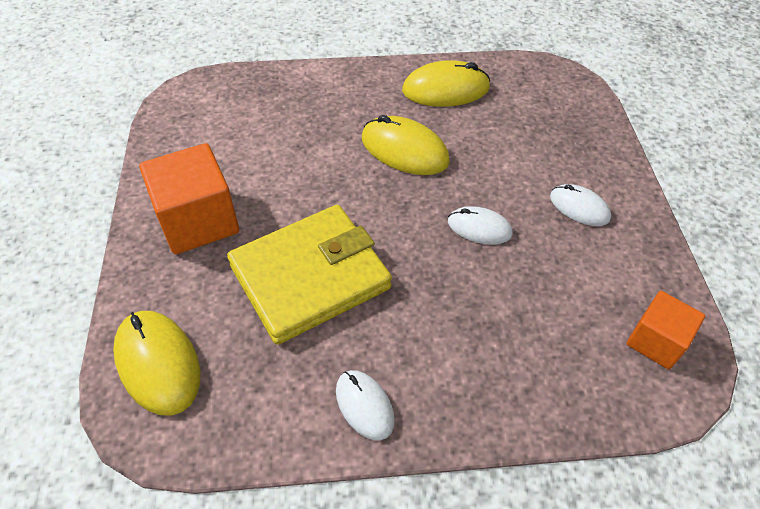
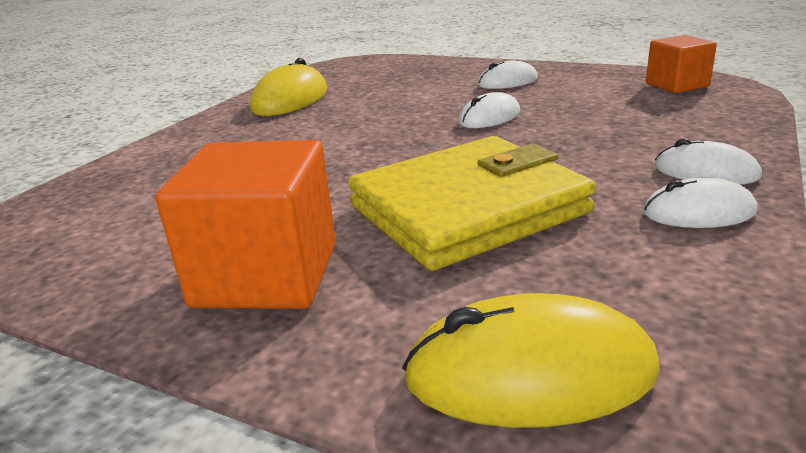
camera: 55 degrees left, 25 degrees down
yellow wallet [227,205,392,345] -> yellow wallet turned 60 degrees clockwise [348,136,596,271]
yellow mouse [362,115,450,175] -> none
none -> white mouse [655,138,762,185]

